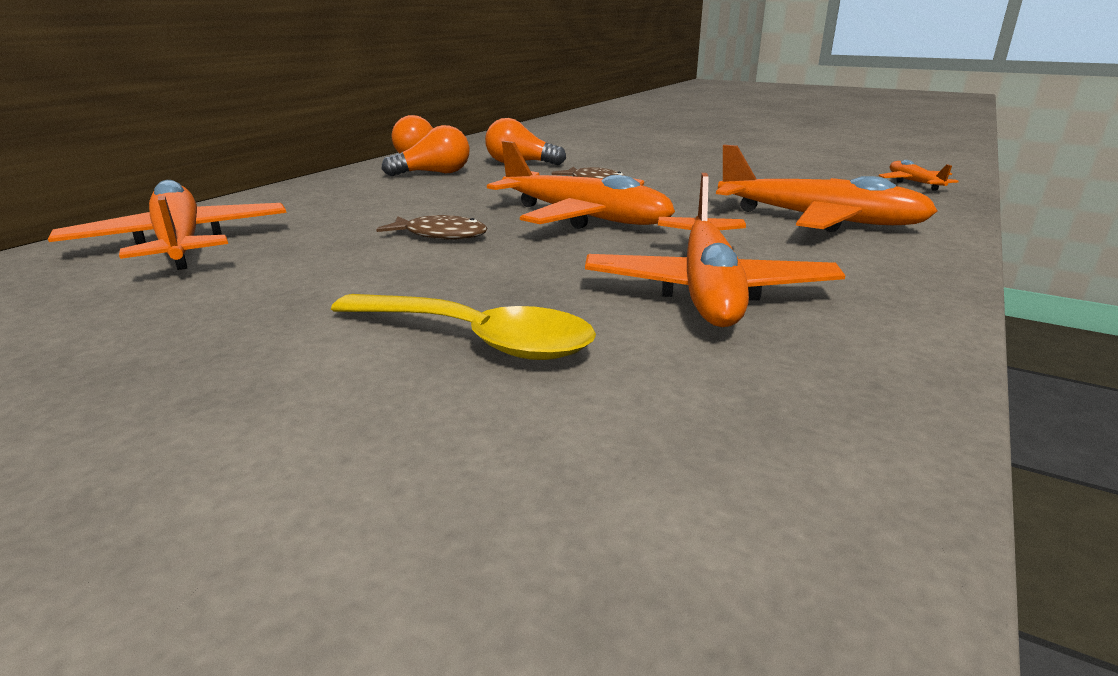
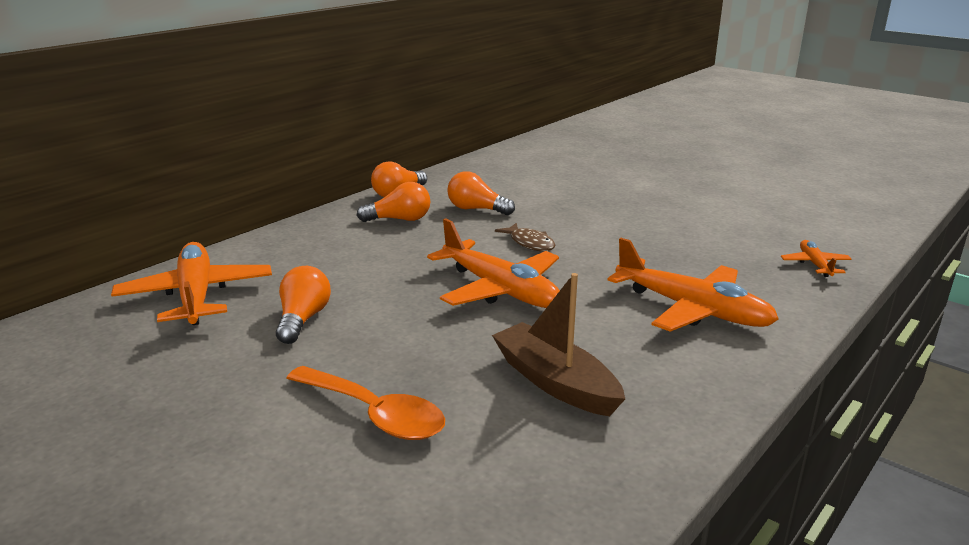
camera: 10 degrees right, 0 degrees up
yellow spoon [331,294,596,360] -> orange spoon [286,366,445,440]
brown fish [376,215,487,240] -> none
orange plane [585,173,846,327] -> brown boat [492,273,625,416]
none -> orange light bulb [276,266,331,344]

